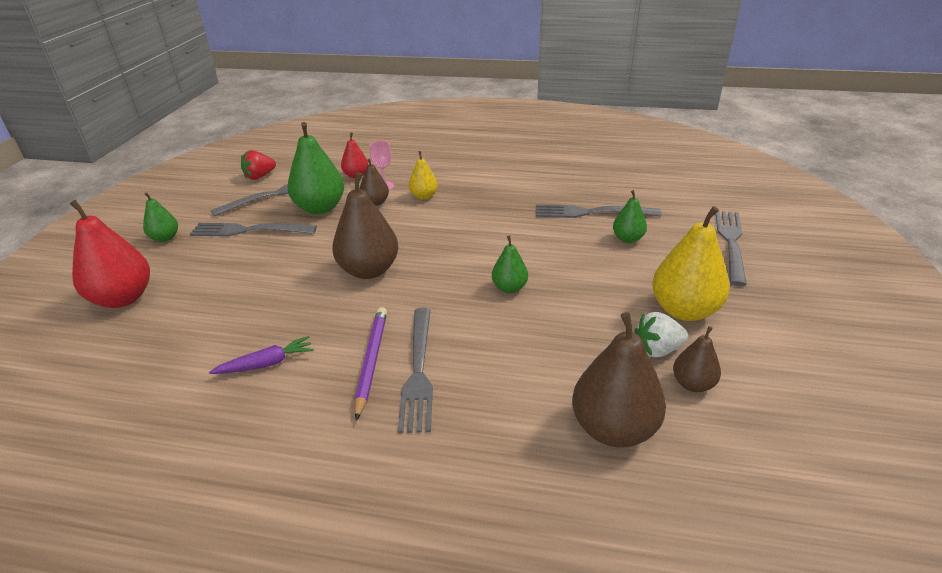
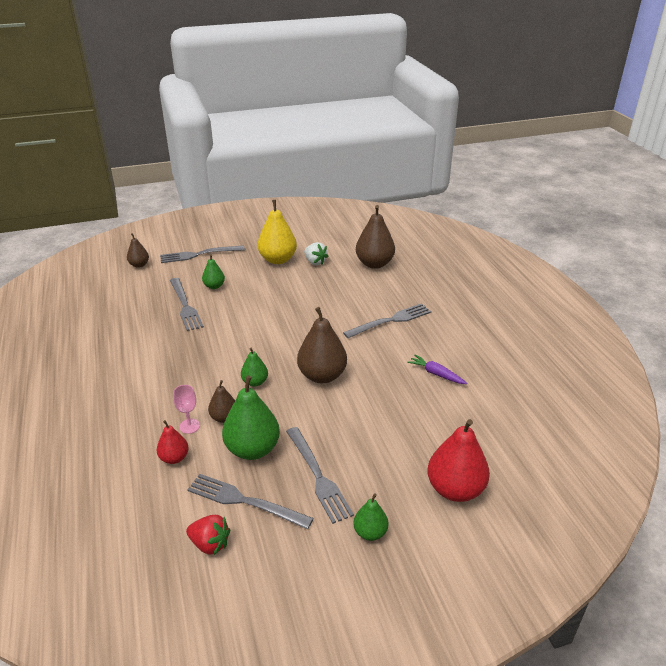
camera: 120 degrees left, 0 degrees up
purple pencil [355,307,387,421] -> none
yellow pear [409,151,438,199] -> none
green pear [492,235,528,293] -> green pear moved to [241,347,268,387]
brown pear [673,326,721,392] -> brown pear moved to [127,233,149,268]

